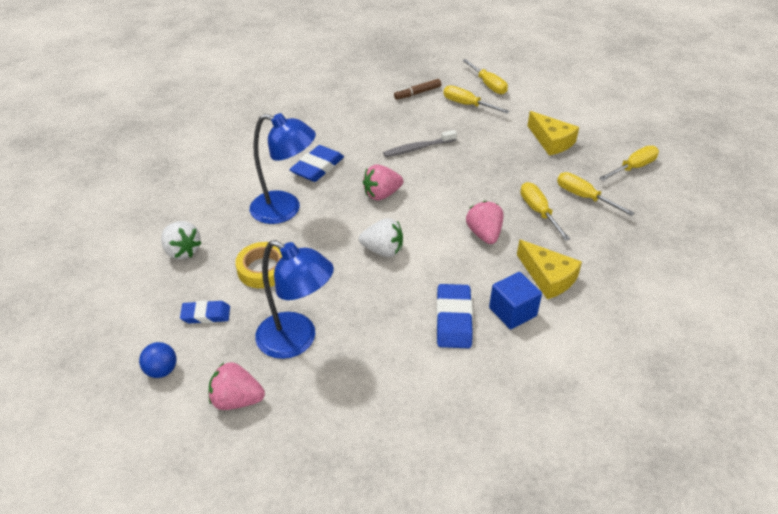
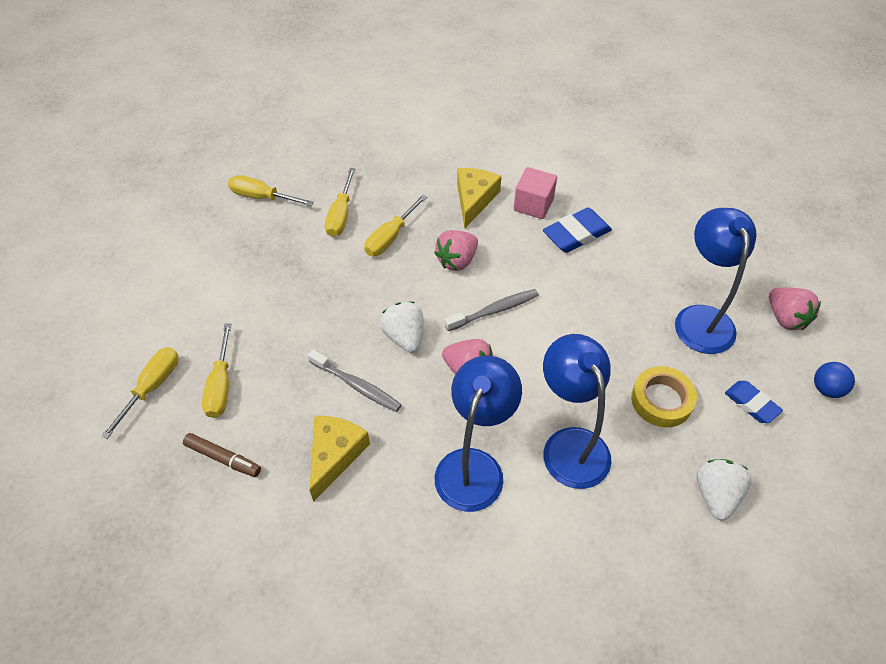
camera: 125 degrees left, 10 degrees up
blue eraser [289,145,344,182] -> blue lamp [435,356,522,512]
white strawberry [359,218,403,257] -> white strawberry moved to [380,302,423,353]
blue cube [489,272,542,329] -> pink cube [514,167,557,219]
yellow cheese [527,111,579,156] -> yellow cheese moved to [310,416,370,502]
none -> grey toothbrush [445,289,539,331]

